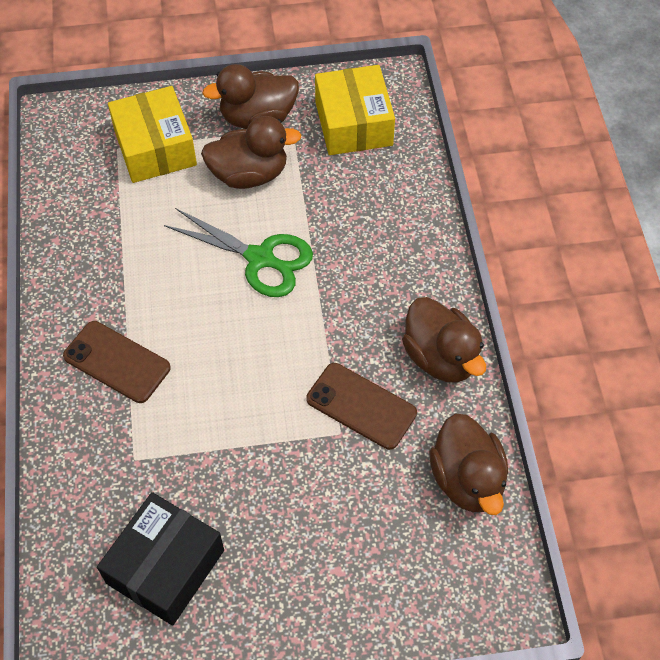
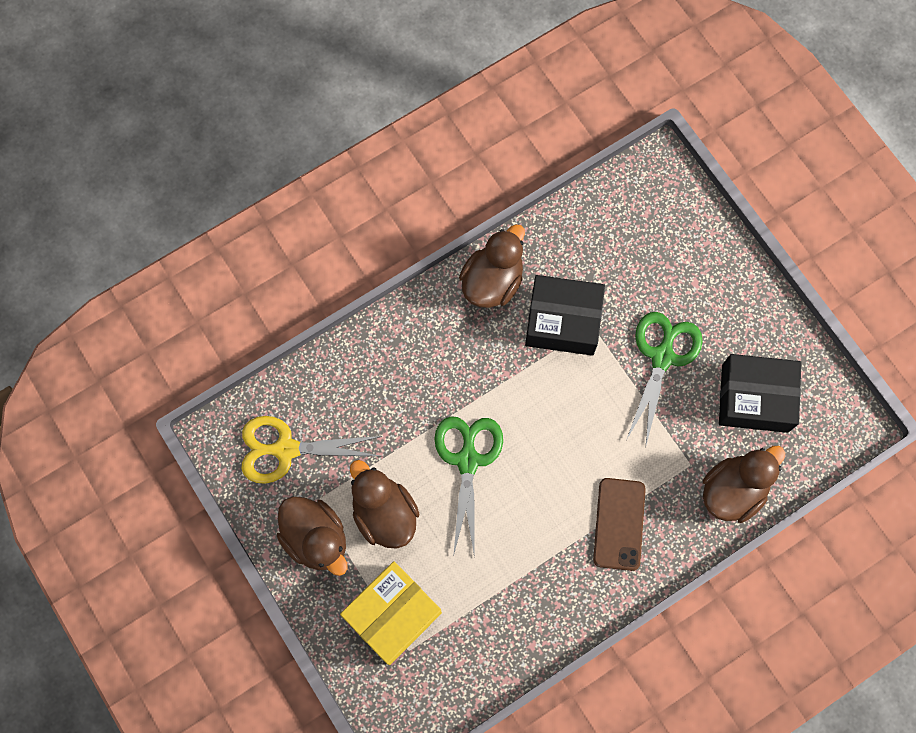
camera: 115 degrees left, 15 degrees up
brown phone [306,363,417,450] -> black box [525,275,605,356]
yellow box [315,65,395,155] -> yellow scissors [241,416,383,484]
brown duck [429,413,508,515] -> brown duck moved to [703,446,785,523]
none -> green scissors [627,312,703,445]

